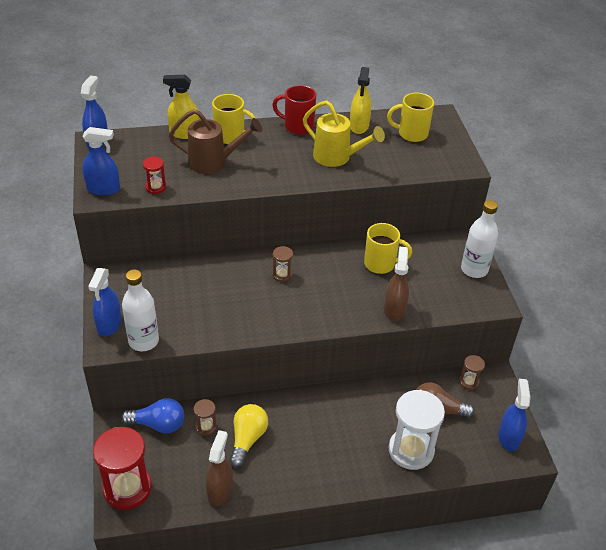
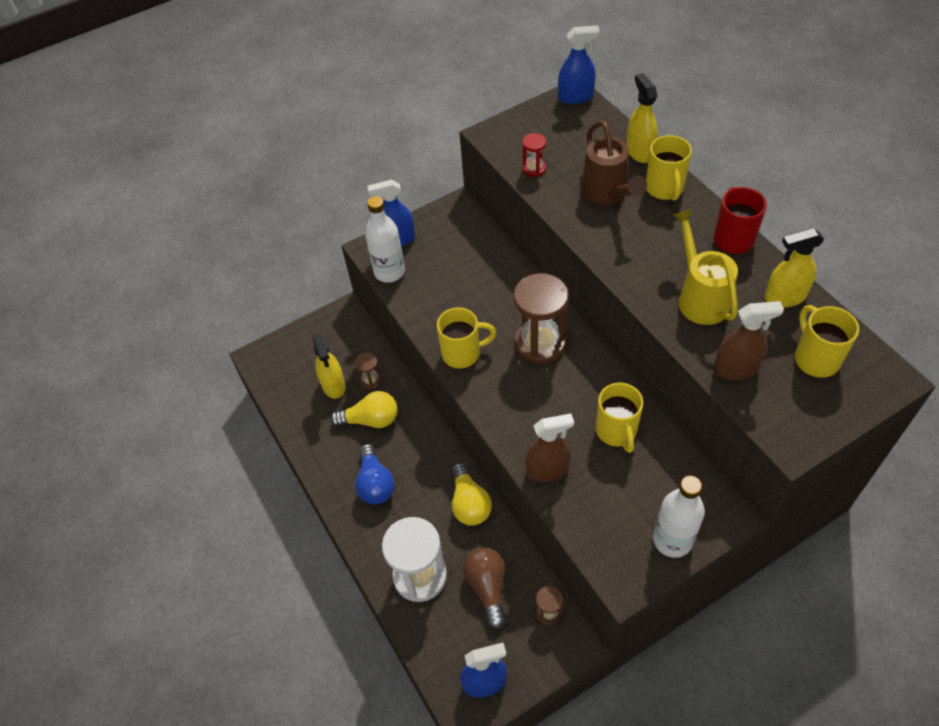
camera: 75 degrees right, 10 degrees up
blue spray bottle [82,127,120,195] -> none
red hourglass [93,427,152,510] -> none
blue light bulb [121,398,184,433] -> blue light bulb moved to [355,444,395,505]
brown spray bottle [206,430,233,506] -> brown spray bottle moved to [714,301,784,380]
brown hourglass [272,246,293,282] -> brown hourglass [513,273,569,364], size x2.12
yellow watering can [303,101,385,167] -> yellow watering can turned 150 degrees clockwise [672,209,738,325]
none -> yellow spray bottle [313,334,346,399]
none -> yellow mug [437,307,496,369]
none -> yellow light bulb [451,463,492,526]

